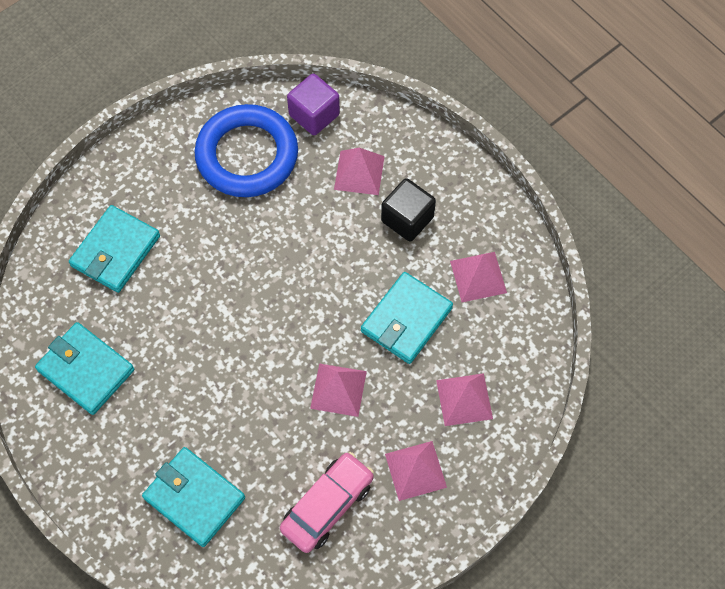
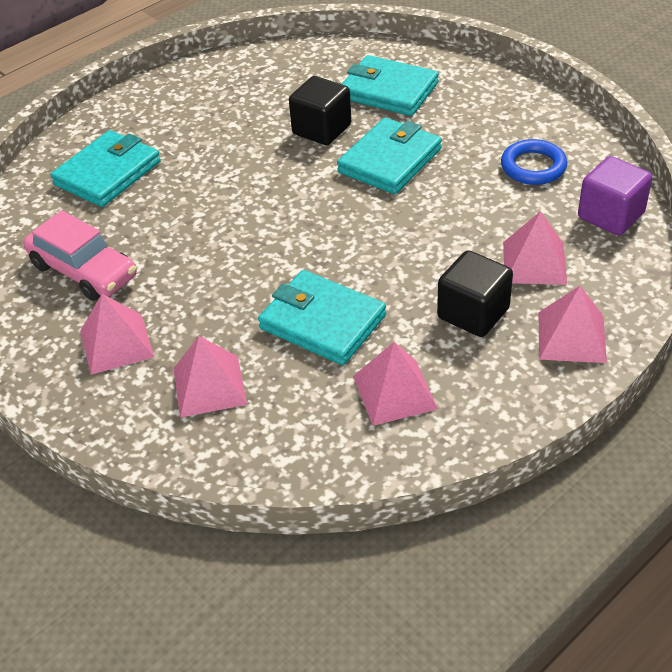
camera: 90 degrees right, 20 degrees down
turquoise wallet [35,322,134,415] -> turquoise wallet moved to [337,118,442,194]
blue ring [194,104,298,197] -> blue ring [501,139,567,185], size x0.51
pink pyramid [310,363,367,417] -> pink pyramid moved to [538,286,607,363]
none -> black cube [289,76,351,145]

